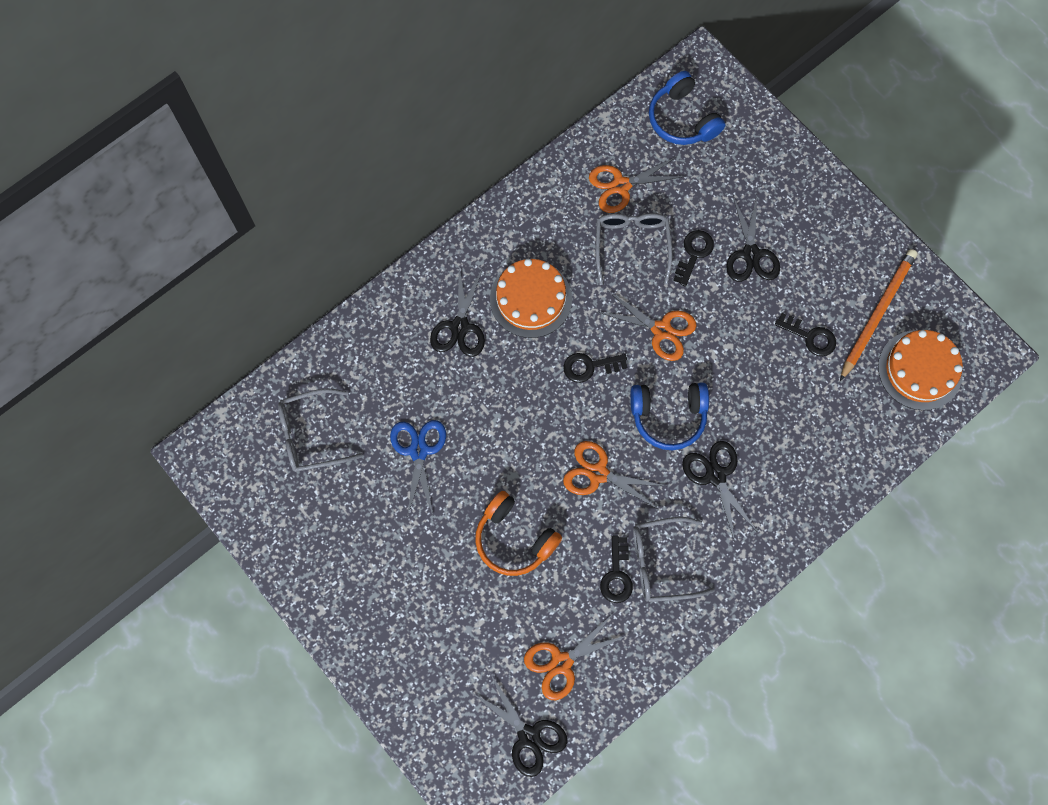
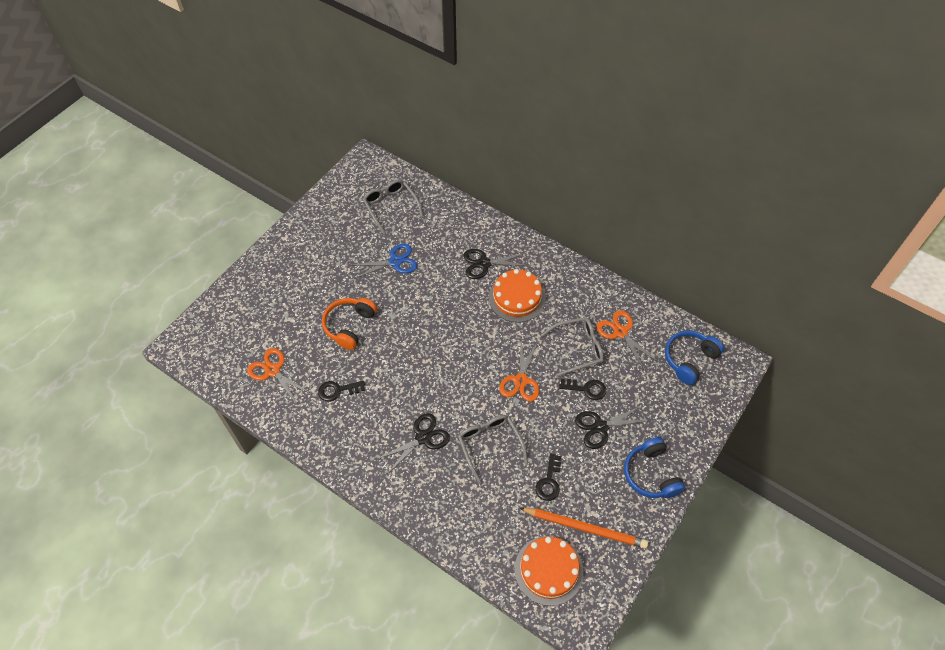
camera: 75 degrees right, 15 degrees down
black scissors [471,675,568,777] -> none
black key [563,353,628,383] -> none
orange scissors [563,441,665,510] -> none
blue headphones [630,383,709,450] -> blue headphones moved to [624,437,686,498]
grey glasses [633,517,715,602] -> grey glasses moved to [458,415,528,484]

